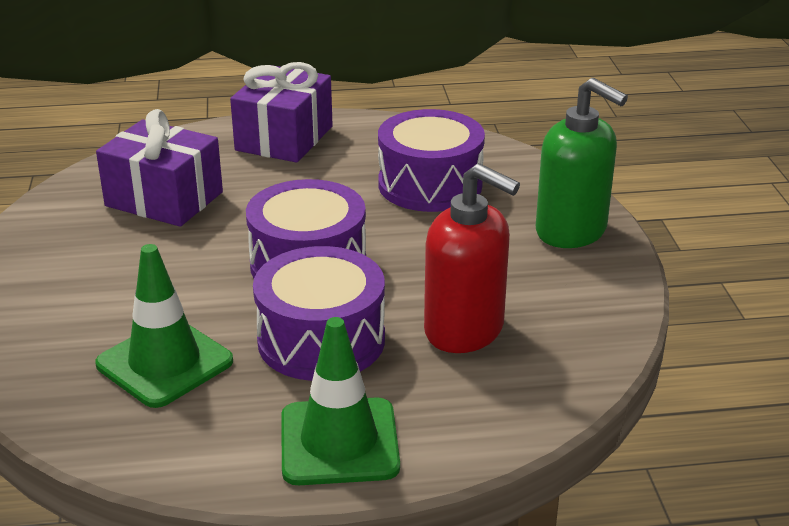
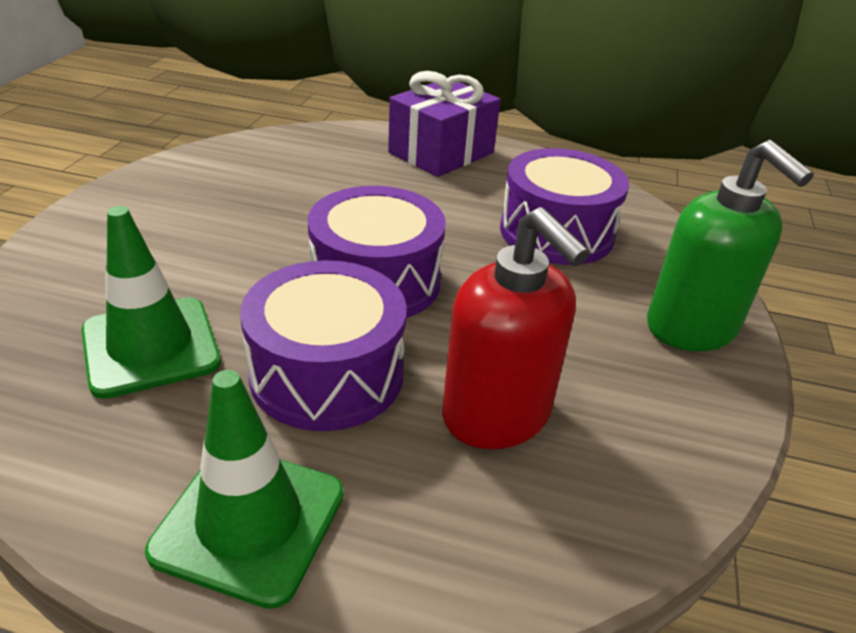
camera: 20 degrees right, 5 degrees up
purple gift [96,109,223,227] -> none

